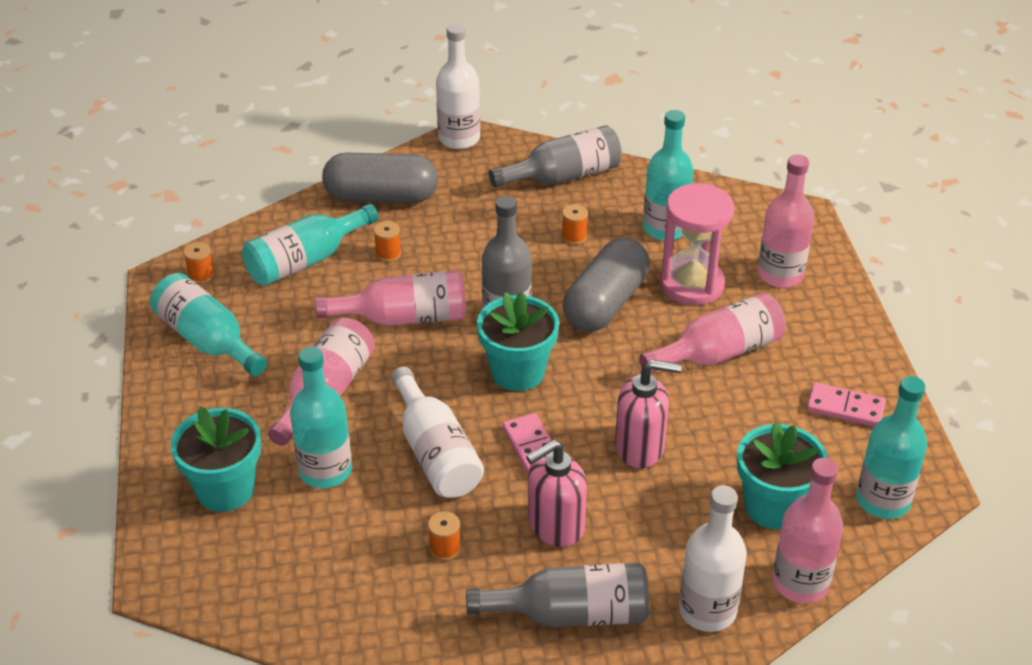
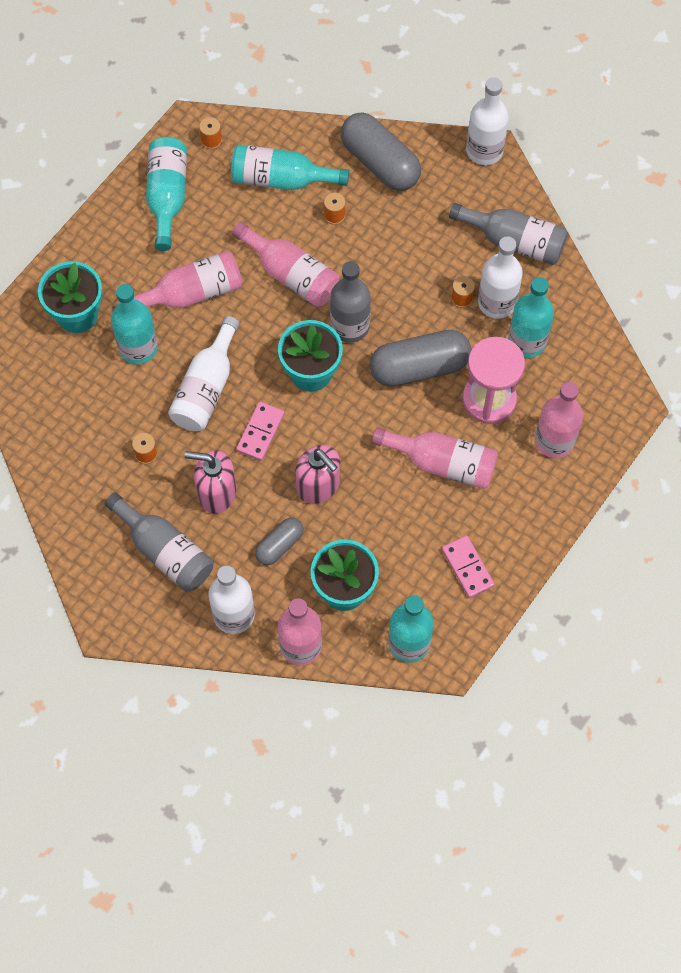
camera: 45 degrees right, 25 degrees up
none -> grey capsule [255,518,303,565]
none -> white bottle [478,236,523,319]

